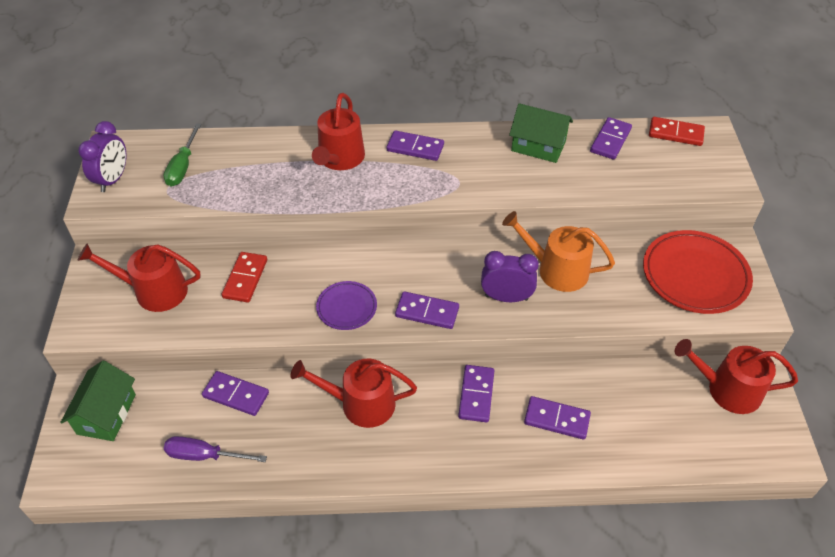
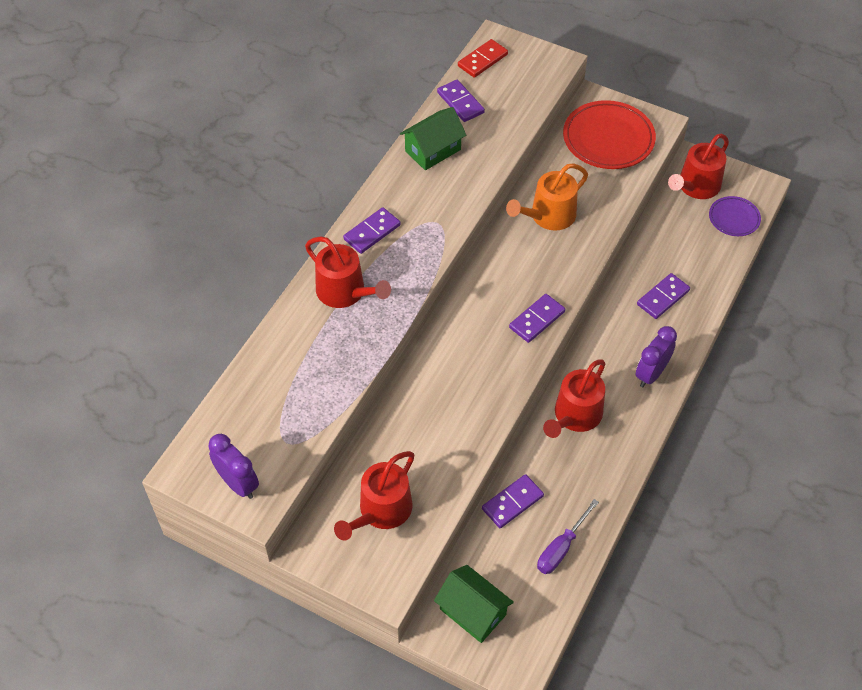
camera: 60 degrees left, 5 degrees up
green screwdriver [163,123,201,187] -> none
red domino [222,252,267,303] -> none
purple plate [316,281,377,330] -> purple plate moved to [709,196,761,236]
purple domino [458,365,495,423] -> none
purple clock [481,251,539,302] -> purple clock moved to [635,326,677,387]

